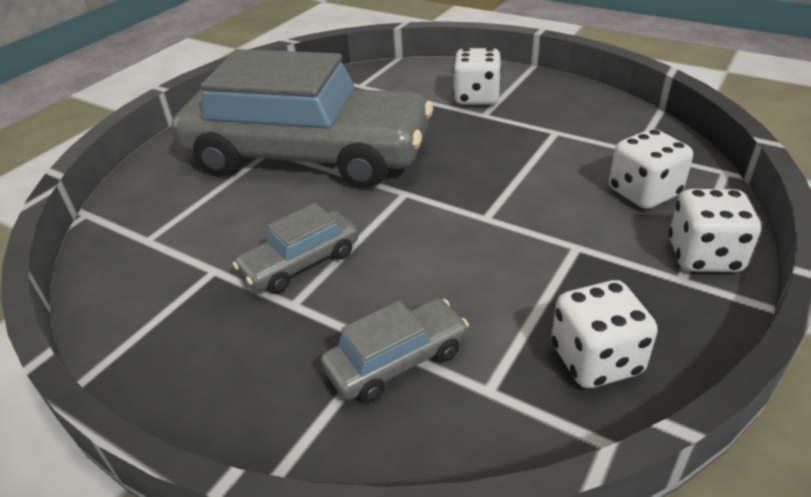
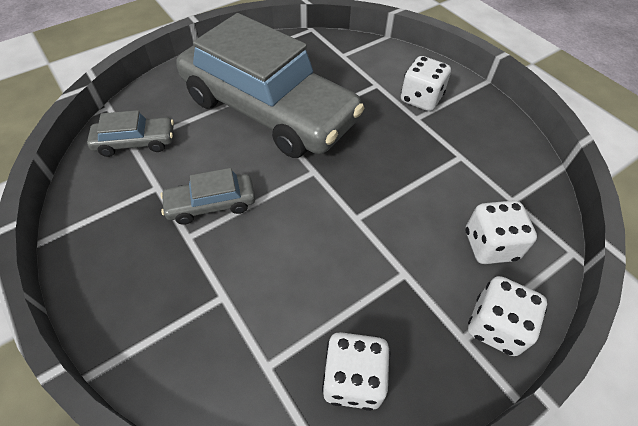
camera: 20 degrees right, 15 degrees up
grey car [320,298,469,403] -> grey car moved to [87,110,174,157]

